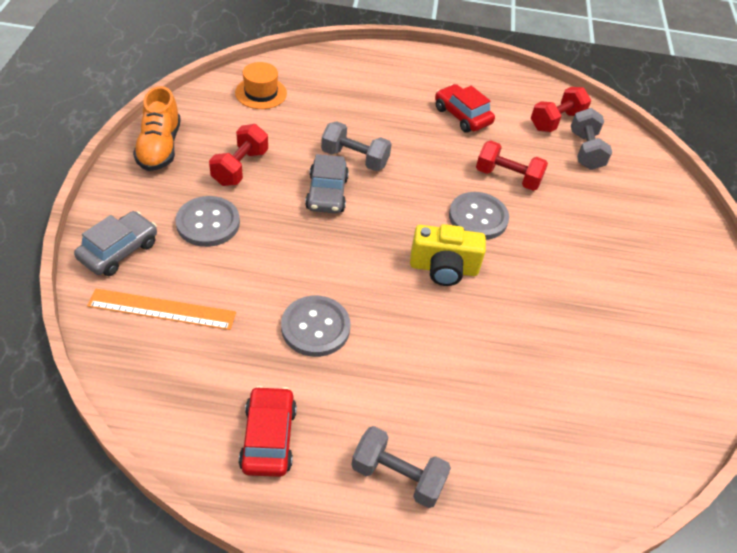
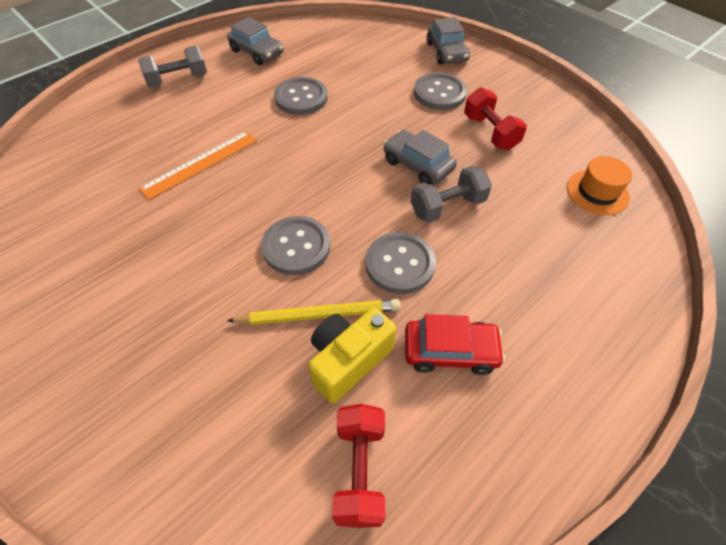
camera: 135 degrees right, 5 degrees up
orange ruler [87,289,236,330] -> orange ruler moved to [139,131,258,200]
orange shoe [133,86,181,171] -> none
red car [239,386,297,477] -> grey car [227,17,284,65]
yellow camera [410,224,486,286] -> yellow camera moved to [308,308,396,404]
red dumbbell [476,140,548,191] -> yellow pencil [227,299,400,325]
grey dumbbell [571,108,612,170] -> none
none -> grey button [365,232,436,294]

